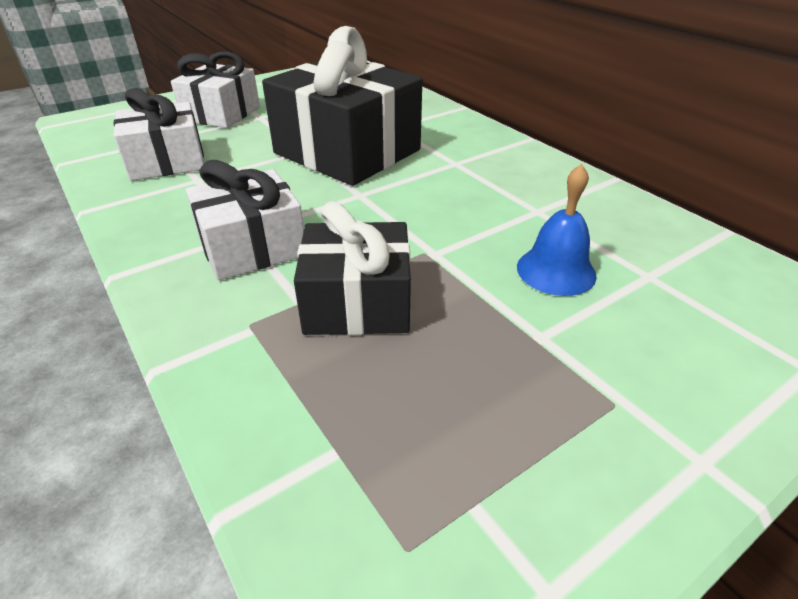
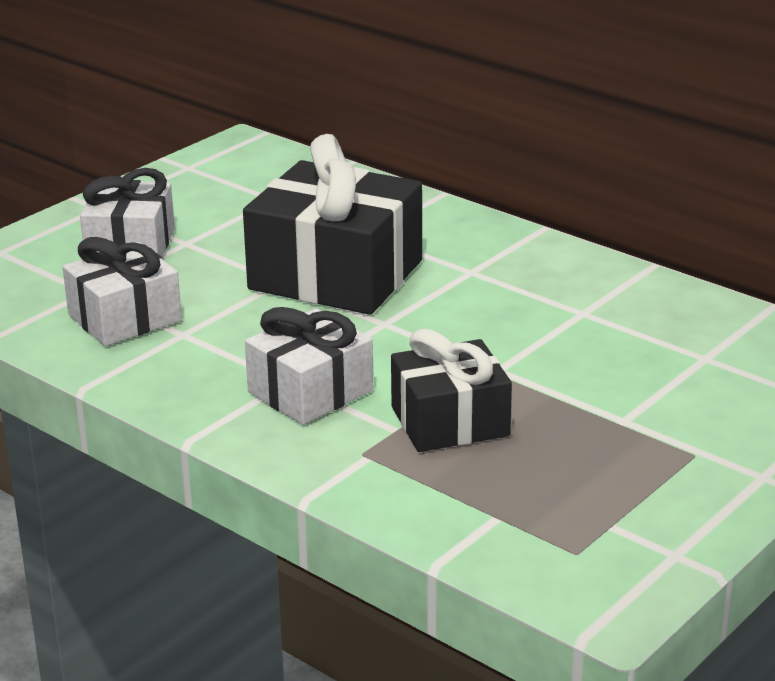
camera: 15 degrees left, 10 degrees down
blue bell [517,164,597,296] -> none

